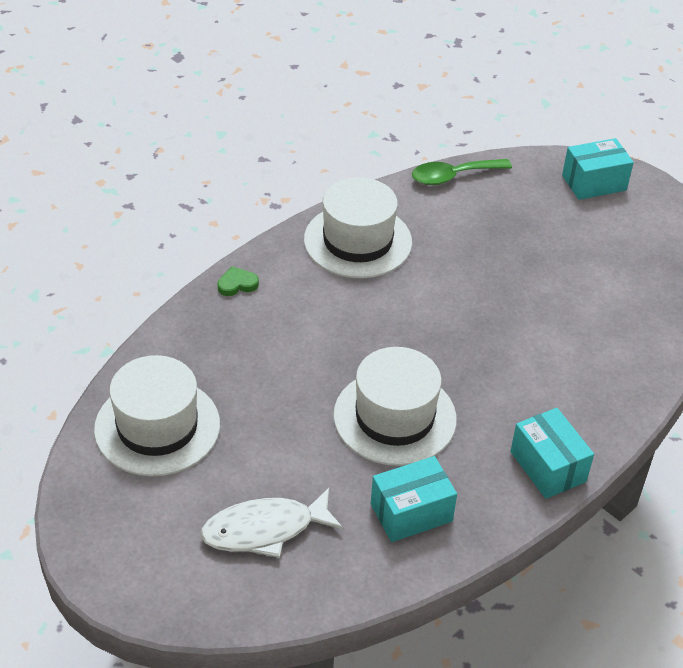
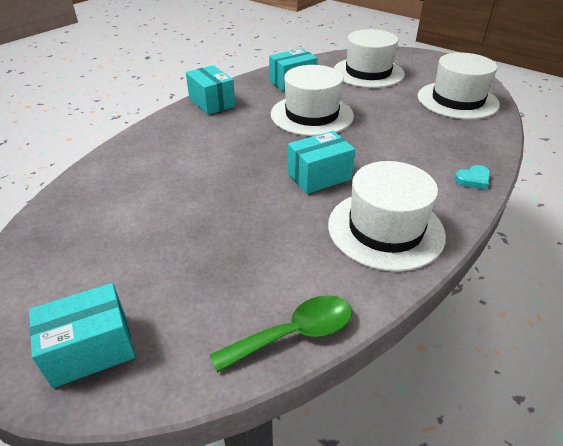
camera: 175 degrees right, 5 degrees down
white fish [201,488,343,558] -> white hat [334,29,405,88]
green heart [217,266,259,296] -> turquoise heart [454,165,490,190]
none -> turquoise box [288,131,355,194]

